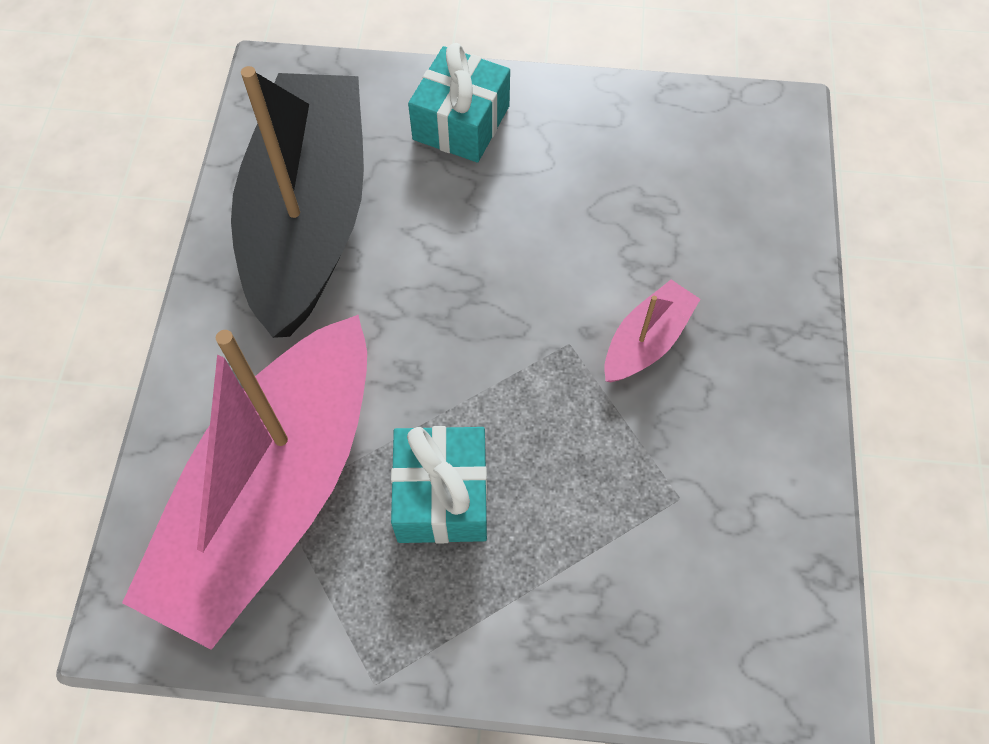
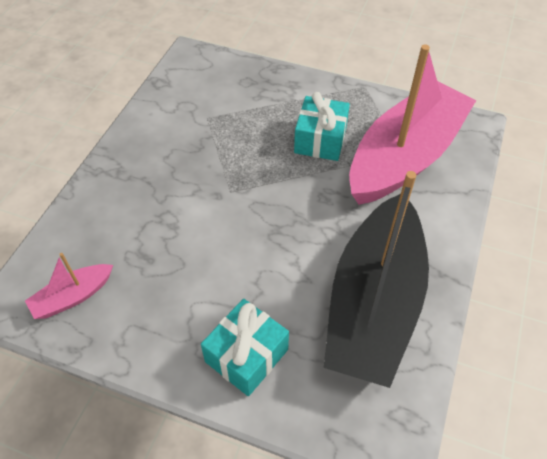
camera: 165 degrees left, 10 degrees down
pink boat [604,279,700,382] -> pink boat moved to [25,253,113,319]

